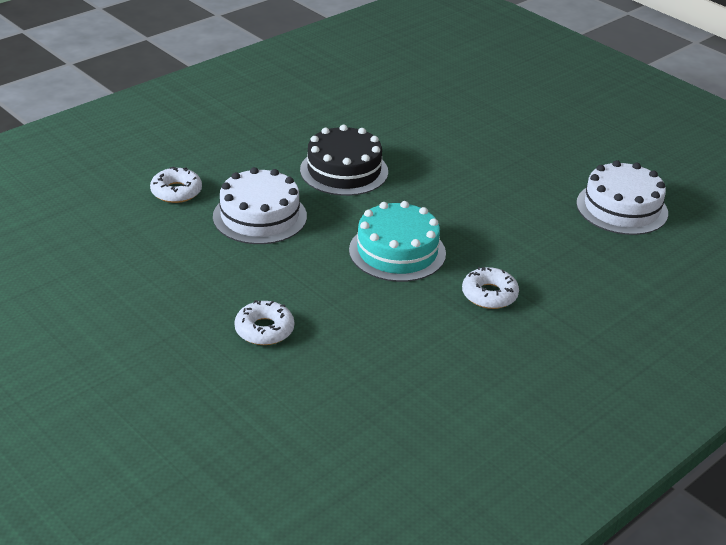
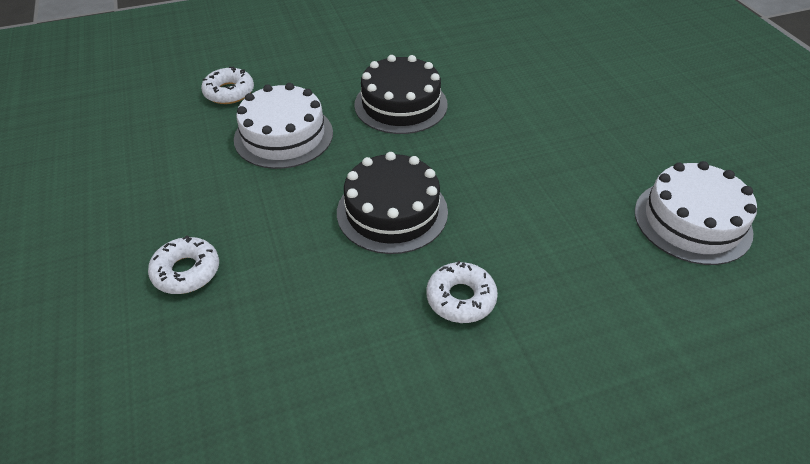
camera: 25 degrees right, 10 degrees up
turquoise cake [349,201,446,282] -> black cake [337,152,448,254]

